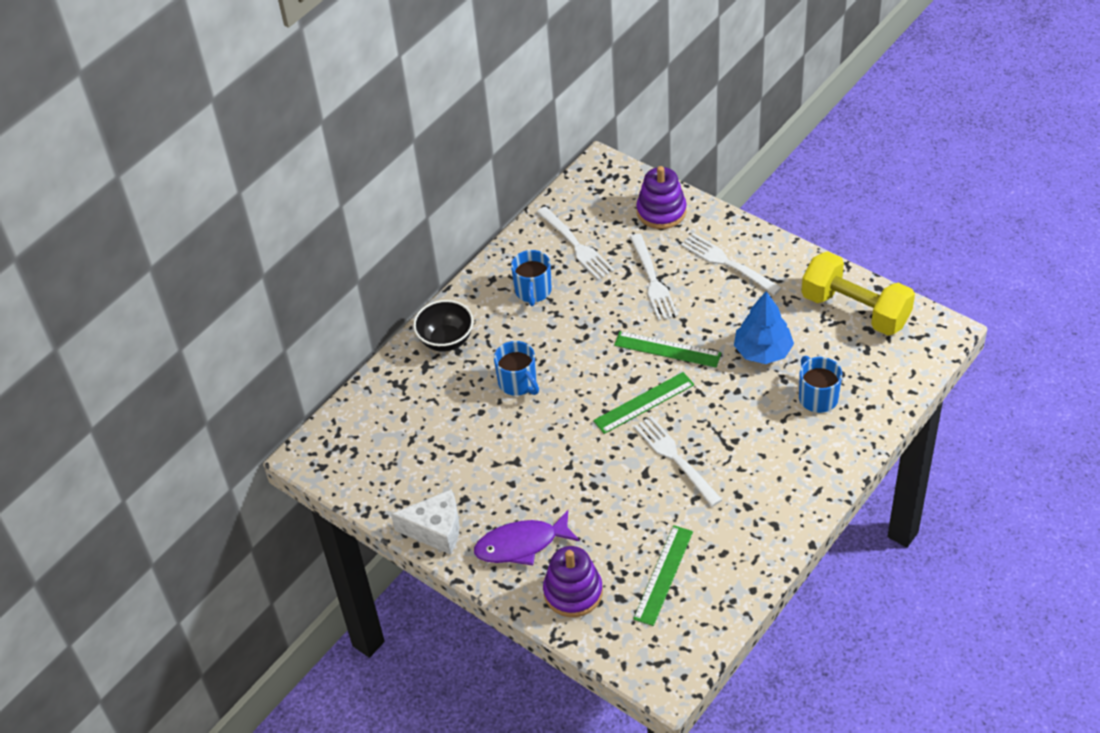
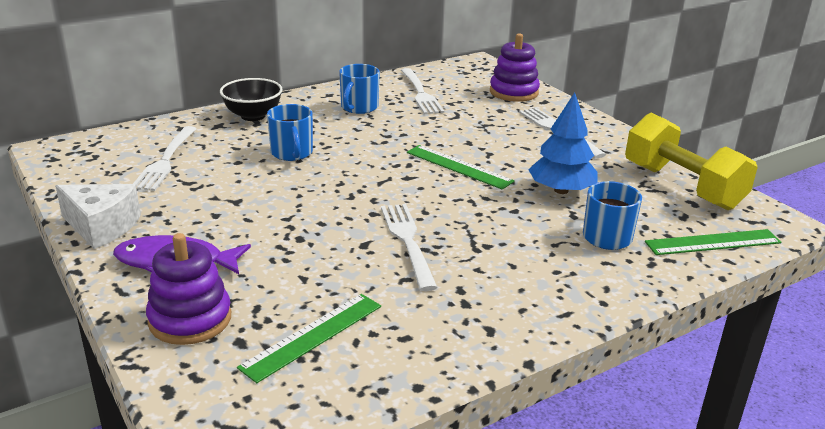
camera: 15 degrees right, 20 degrees down
green ruler [593,372,694,434] -> green ruler moved to [645,229,781,255]
white fork [630,234,678,321] -> white fork moved to [133,126,197,191]

